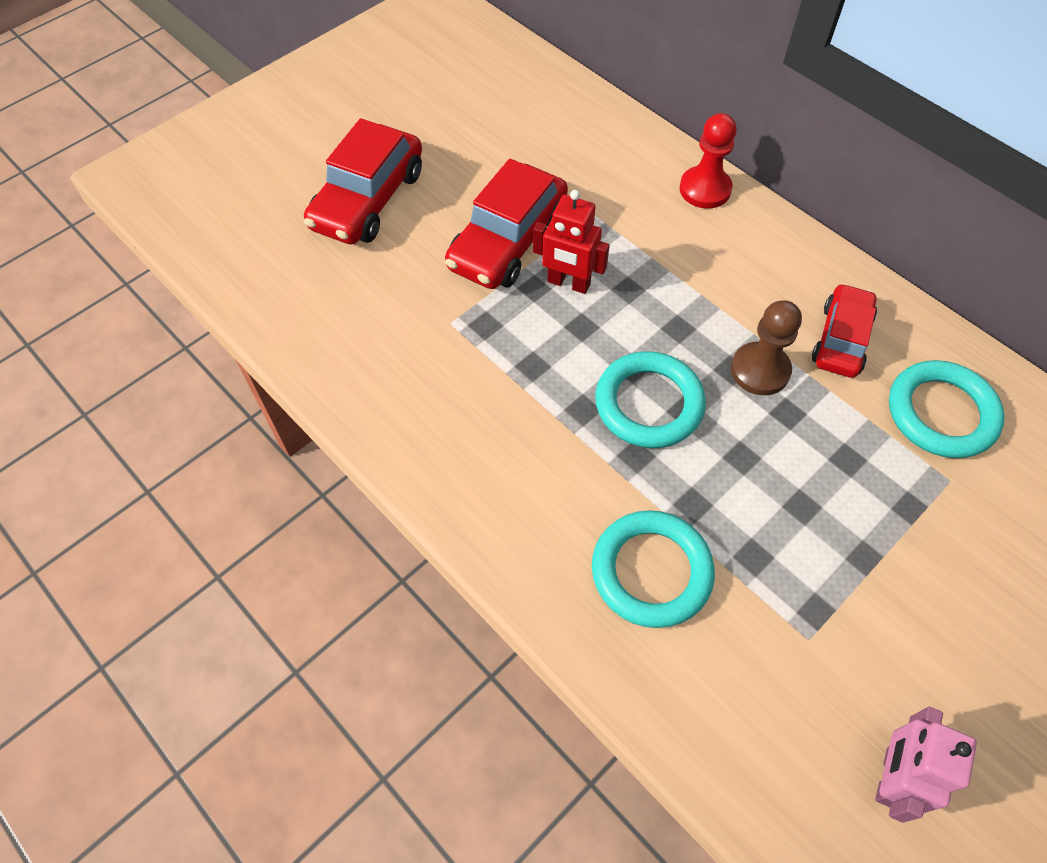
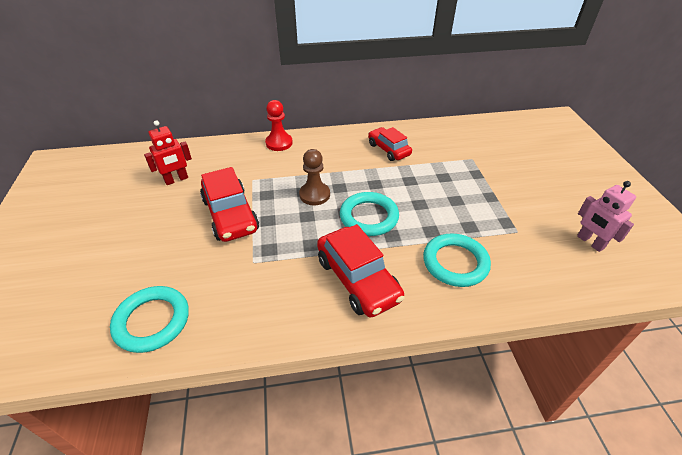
camera: 55 degrees left, 15 degrees down
red car [304,118,422,244] -> red car moved to [317,224,405,318]
red robot [533,190,610,294] -> red robot moved to [144,120,192,185]
brown pawn [731,300,802,395] -> brown pawn moved to [299,149,330,205]
turquoise ring [889,360,1005,458] -> turquoise ring moved to [110,286,189,353]

